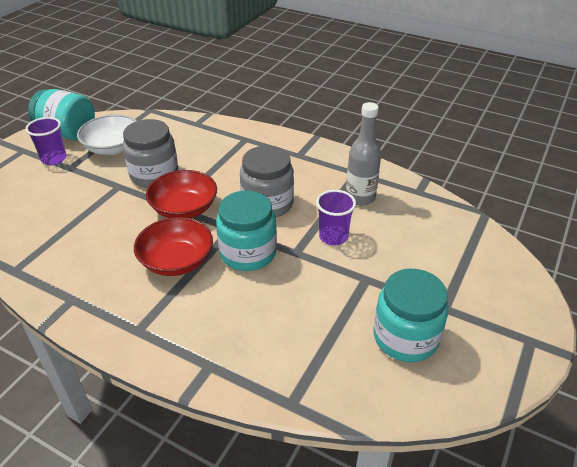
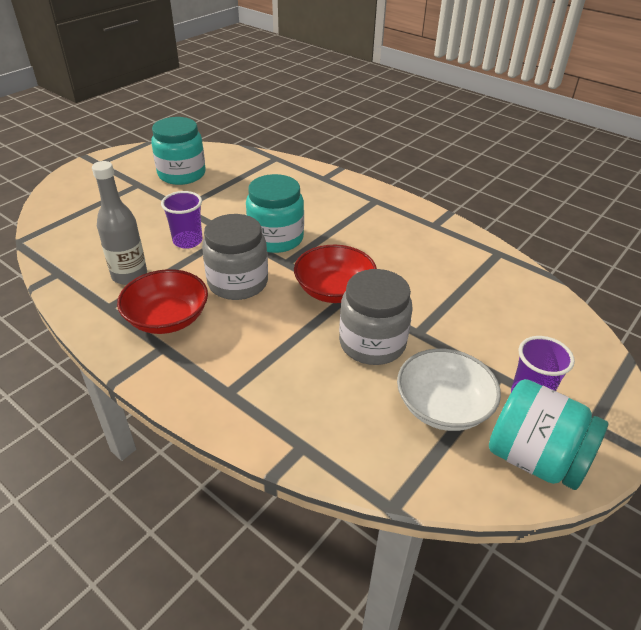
camera: 170 degrees left, 0 degrees up
red bowl [134,217,213,276] -> red bowl moved to [117,269,208,334]

